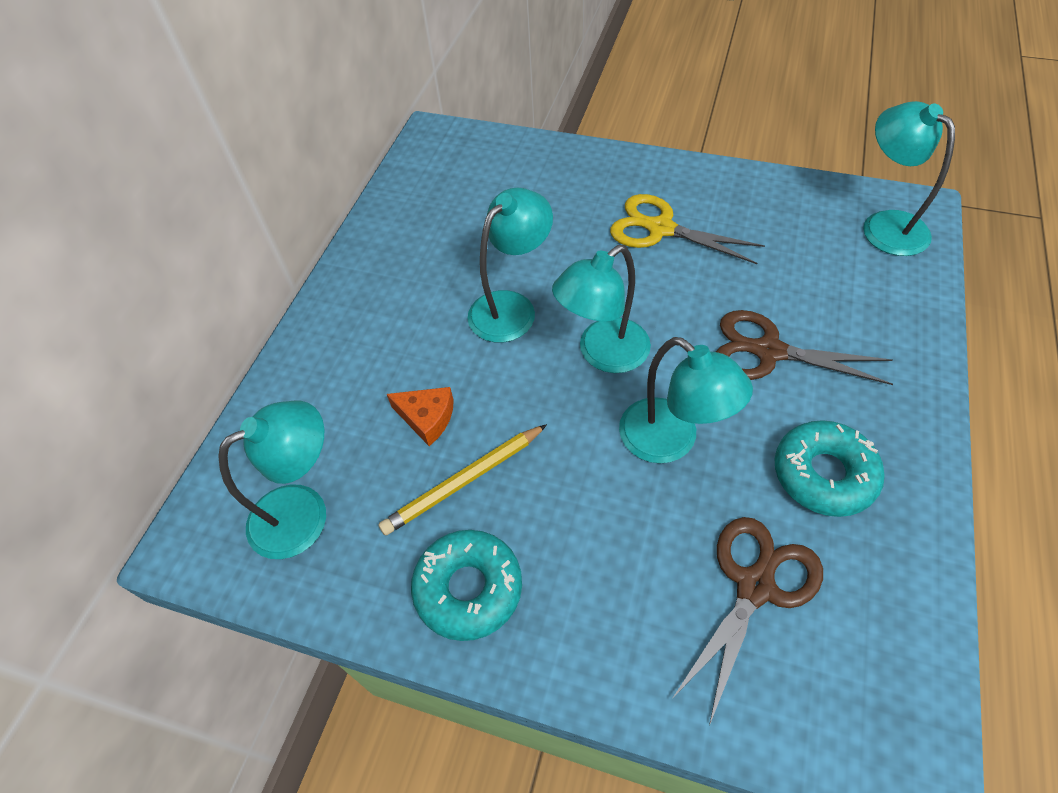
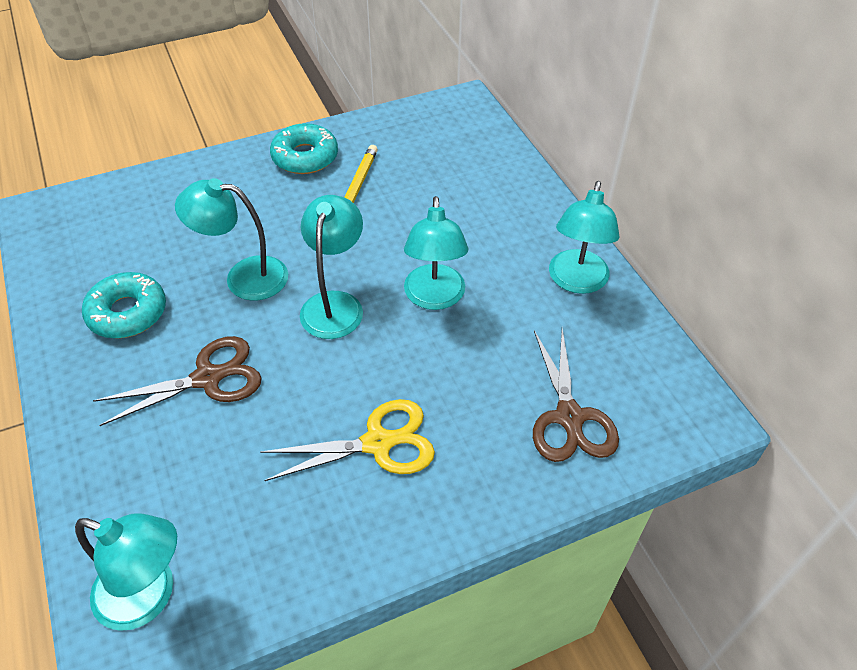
camera: 135 degrees right, 5 degrees down
turquoise lamp [218,401,326,559] -> turquoise lamp moved to [549,181,620,294]
orange cheese [387,387,454,446] -> none
brown scissors [672,517,823,726] -> brown scissors moved to [533,329,619,462]

